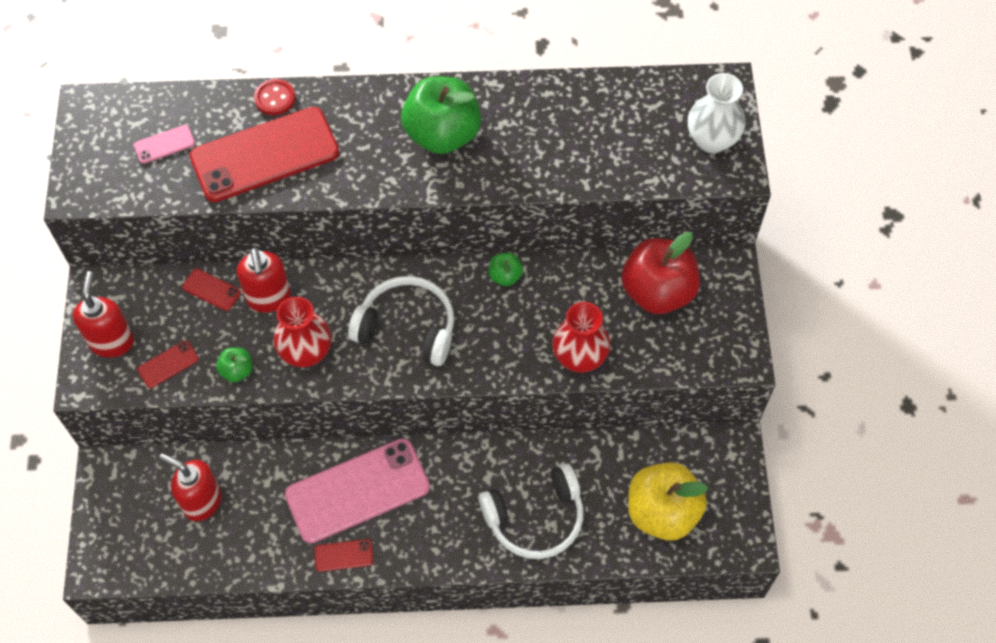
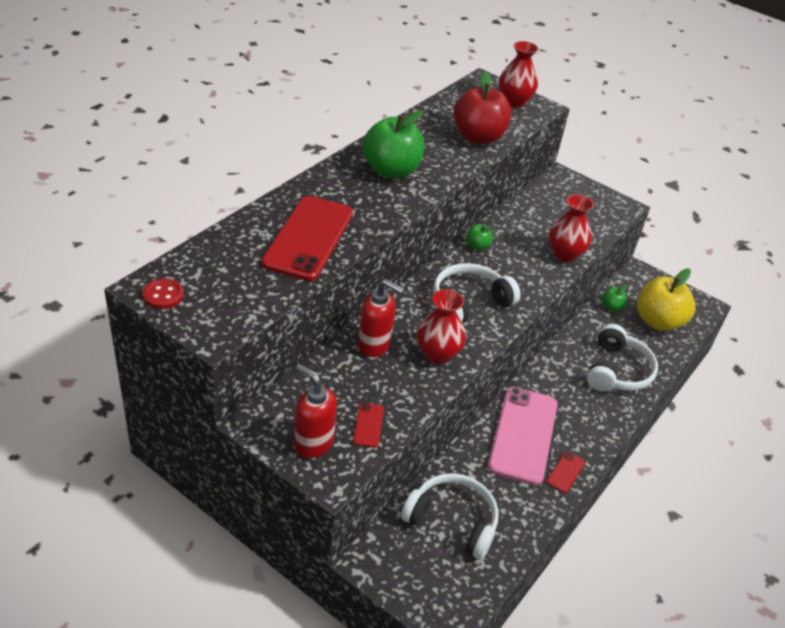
camera: 55 degrees left, 20 degrees down
pink phone [134,125,195,164] -> none
red soap dispenser [159,453,222,521] -> white headphones [401,473,498,559]
red phone [182,269,241,311] -> none
green apple [216,347,253,382] -> green apple moved to [602,285,627,311]
red button [254,79,295,115] -> red button moved to [143,279,184,309]
red apple [621,232,700,314] -> red apple moved to [453,72,512,144]
white vase [688,73,745,153] -> red vase [499,41,539,108]

